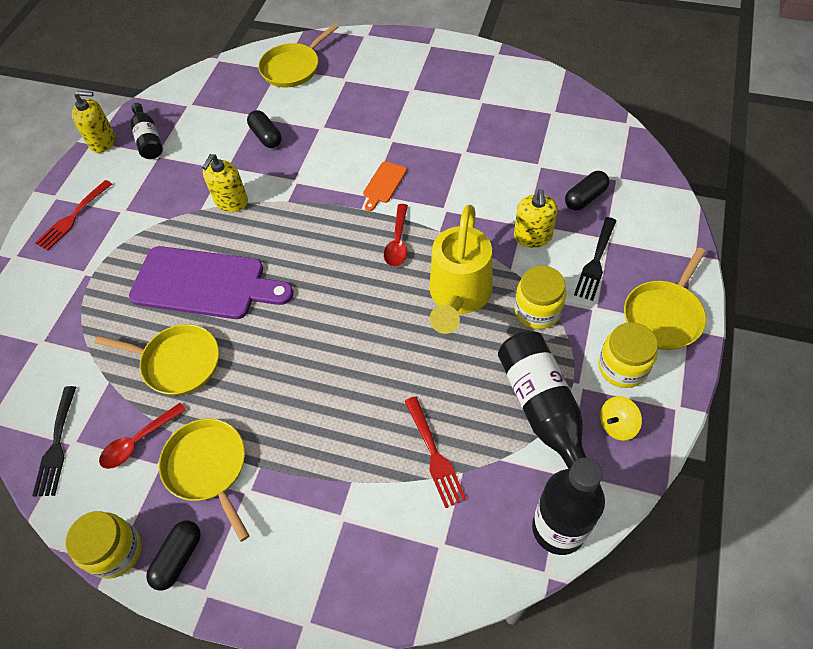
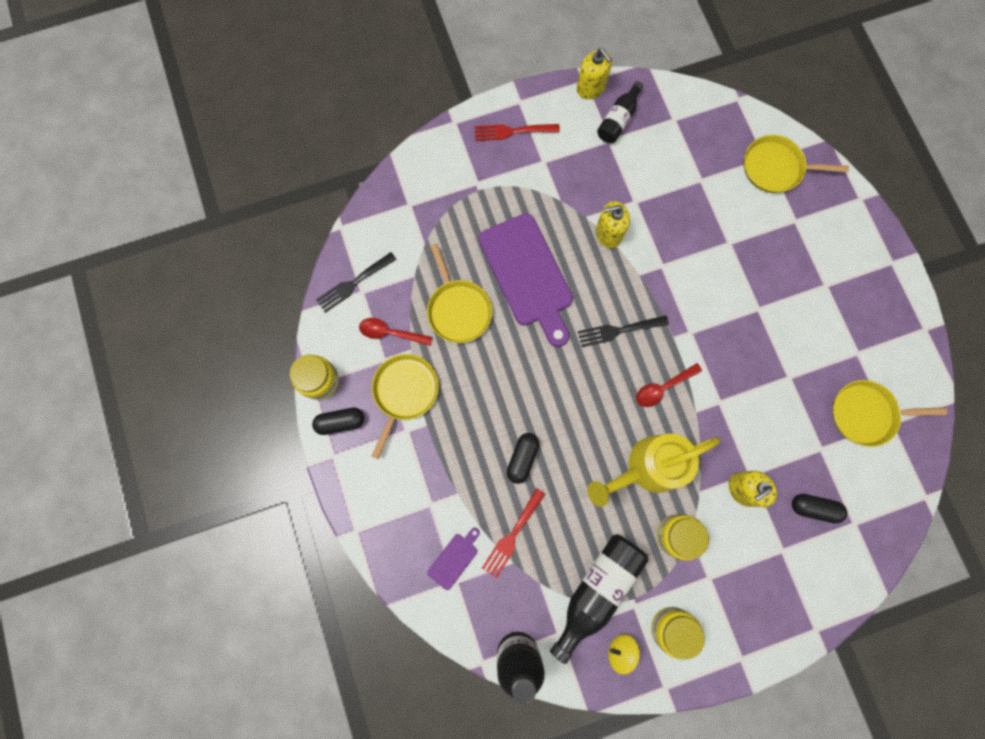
camera: 50 degrees right, 20 degrees up
black capsule [247,110,282,148] -> black capsule moved to [507,433,539,484]
orange cutting board [363,161,407,211] -> none
black fork [574,217,616,301] -> black fork moved to [578,315,669,347]
yellow pan [624,247,706,350] -> yellow pan moved to [832,380,947,447]
none -> purple cutting board [427,528,480,590]

